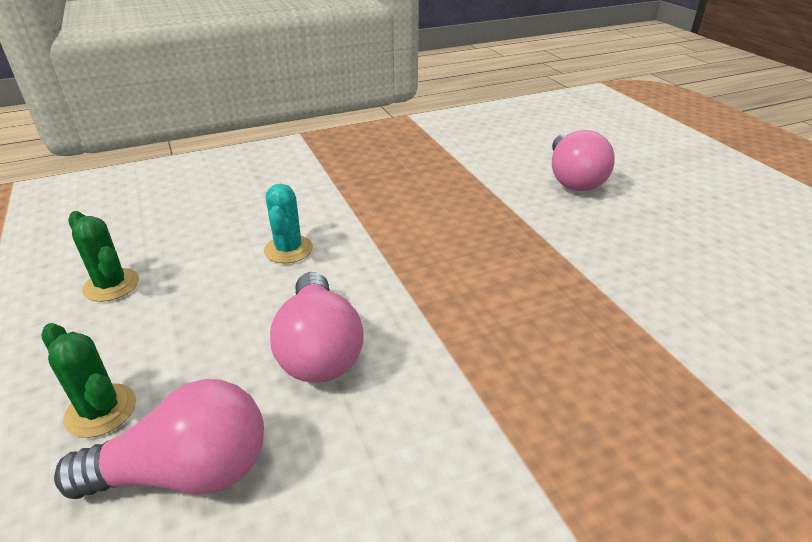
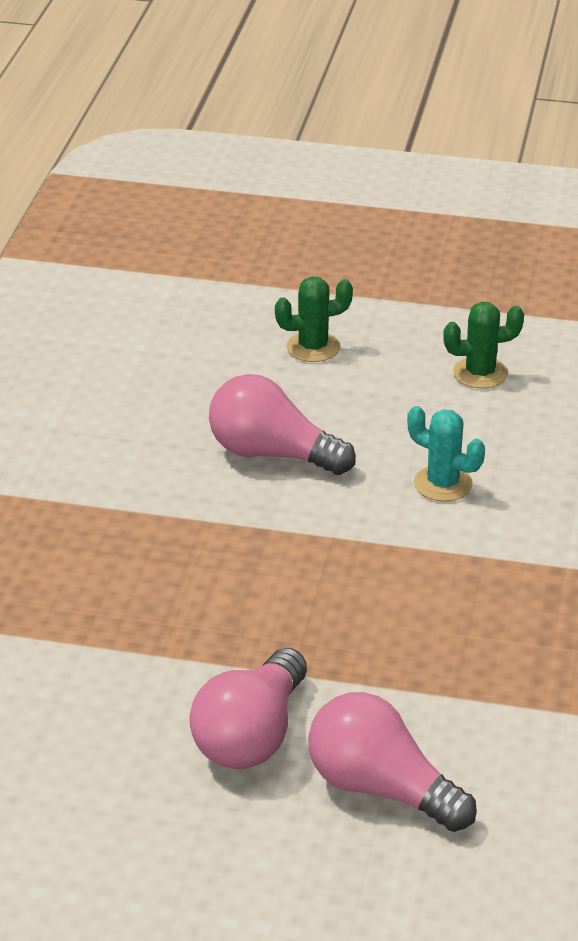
camera: 125 degrees right, 0 degrees up
pink light bulb [54,379,264,499] -> pink light bulb moved to [189,648,307,769]

